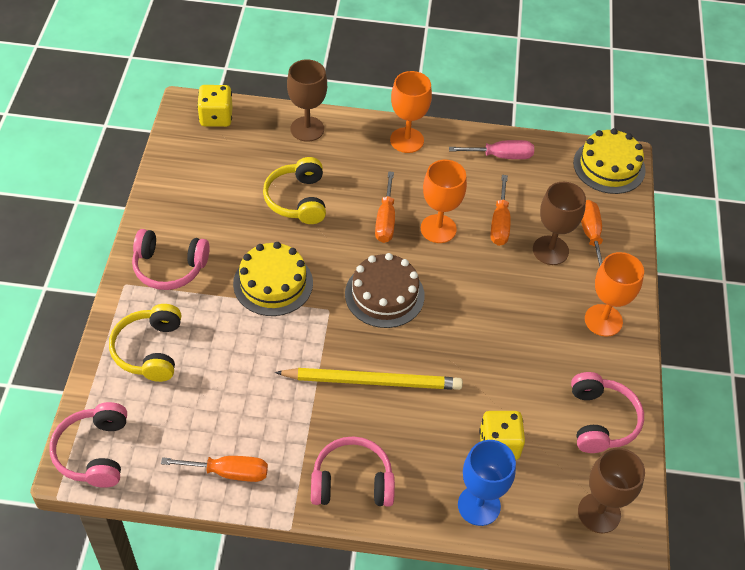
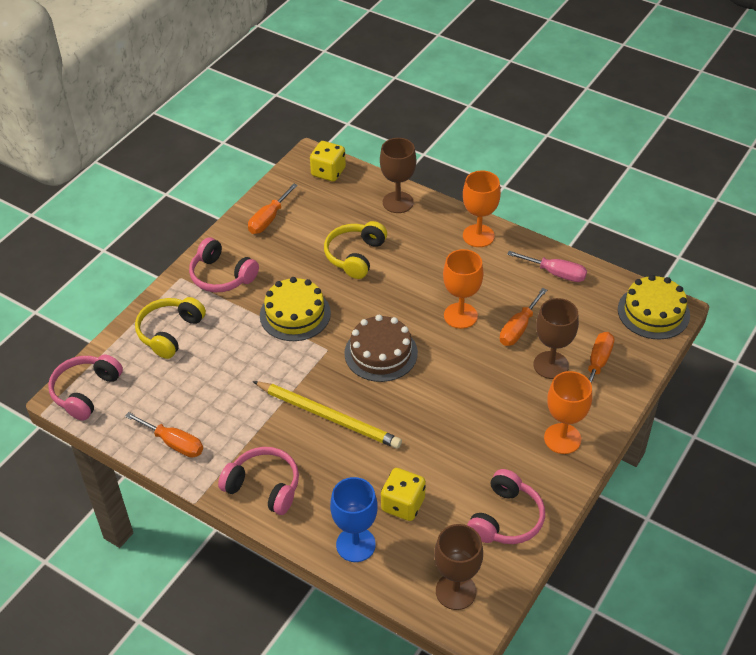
camera: 30 degrees right, 5 degrees down
orange screwdriver [375,171,395,243] -> orange screwdriver moved to [248,183,298,234]

